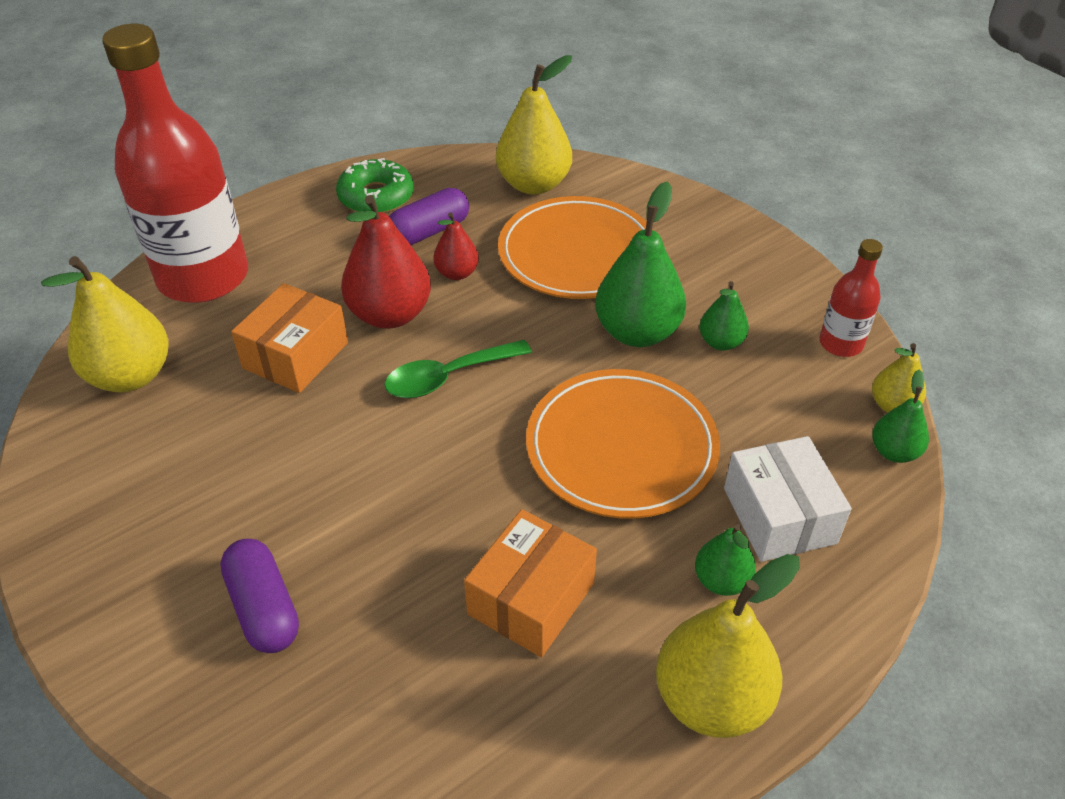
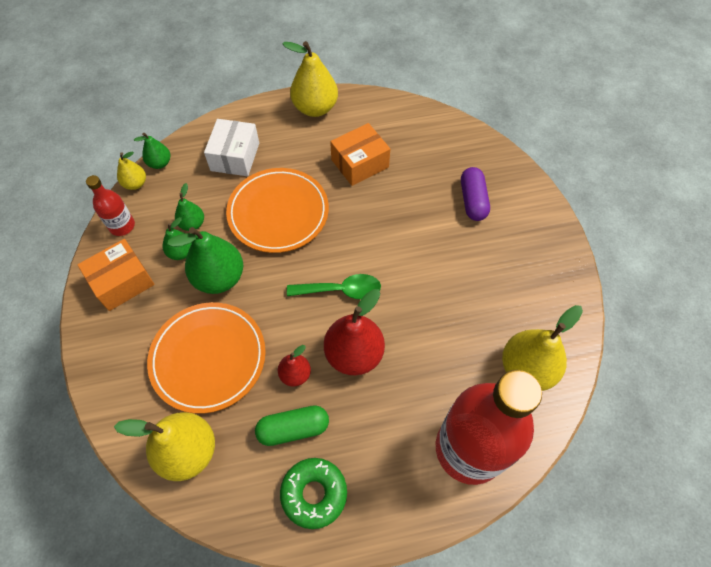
camera: 155 degrees left, 15 degrees up
orange box [231,283,348,393] -> orange box moved to [77,239,155,311]
purple capsule [389,188,469,245] -> green capsule [255,405,329,446]
green pear [695,524,756,596] -> green pear moved to [175,183,204,231]

